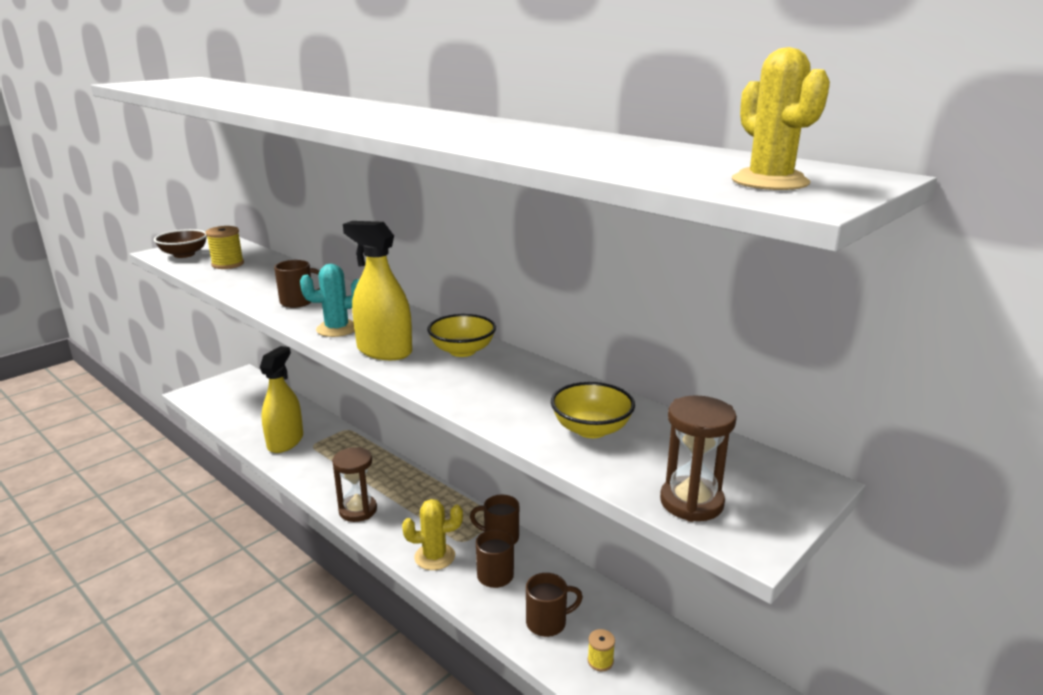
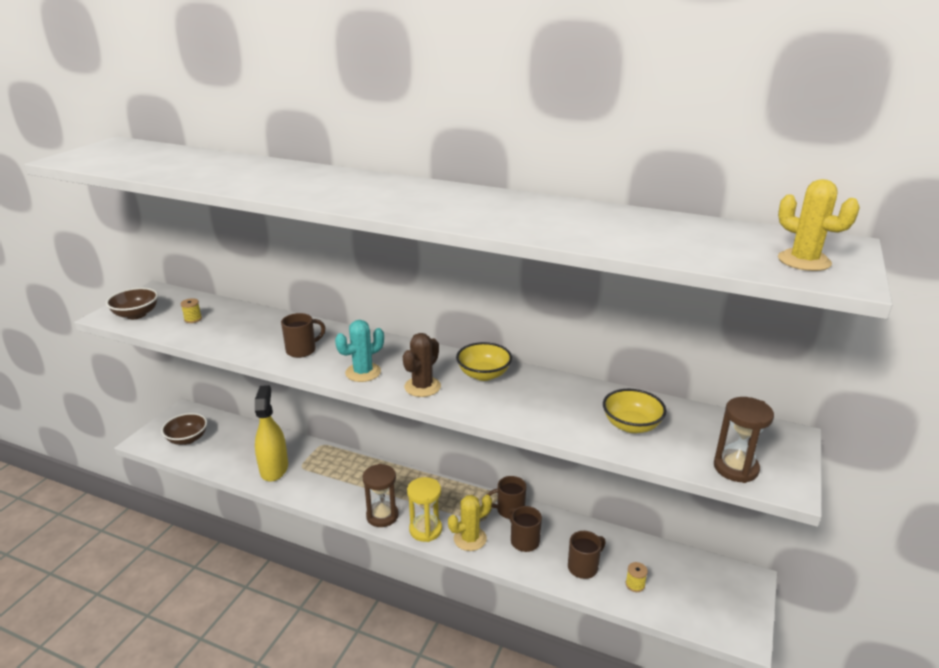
camera: 20 degrees left, 5 degrees up
yellow spool [206,226,244,269] -> yellow spool [181,298,202,323], size x0.57
yellow spray bottle [343,221,412,360] -> brown cactus [403,333,441,397]
none -> brown bowl [161,413,207,445]
none -> yellow hourglass [407,477,442,542]

